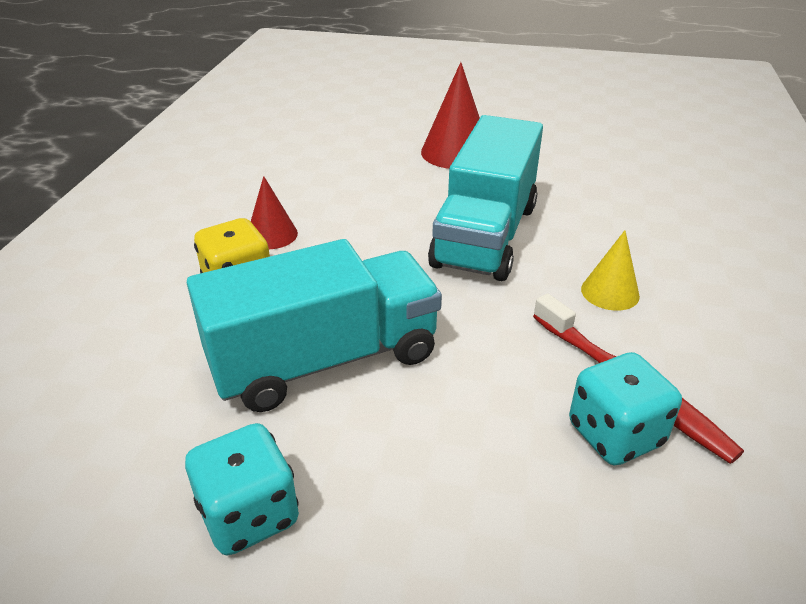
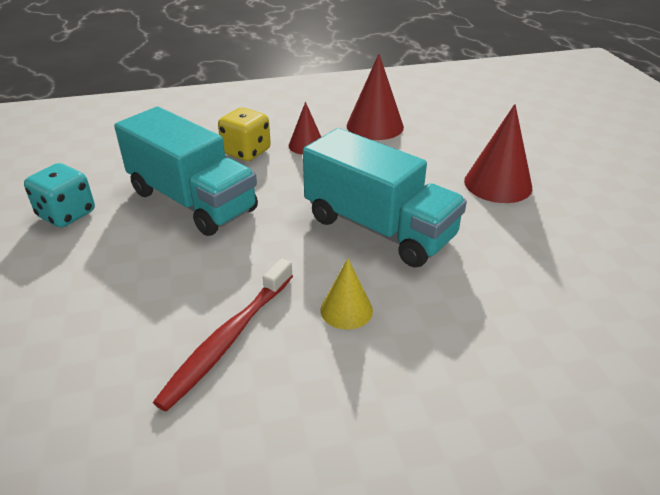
camera: 65 degrees right, 0 degrees up
turquoise truck [428,115,543,281] -> turquoise truck turned 135 degrees counterclockwise [303,128,467,268]
turquoise dice [569,352,682,466] -> none
none -> red cone [347,54,404,140]

